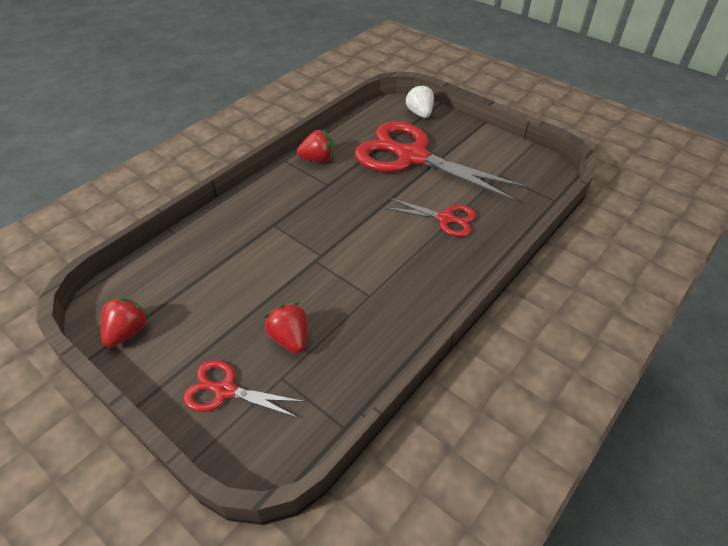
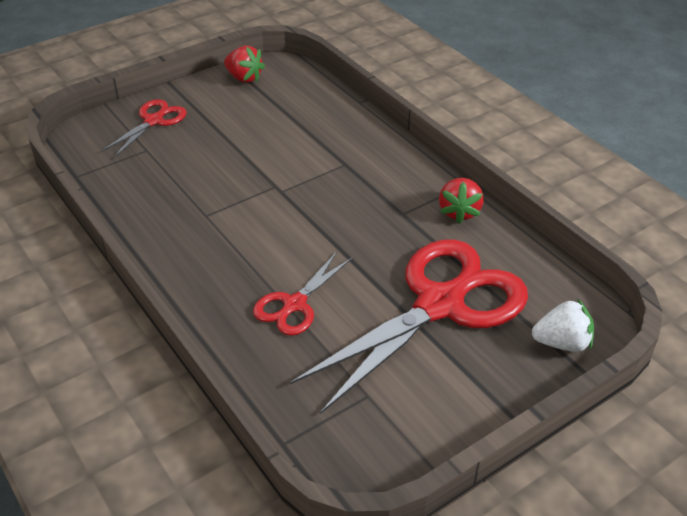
camera: 105 degrees right, 5 degrees down
red strawberry [264,302,307,353] -> none

